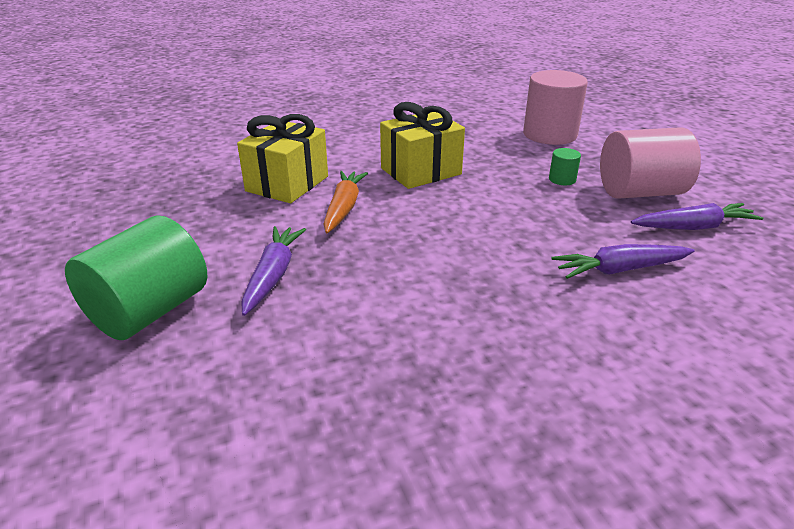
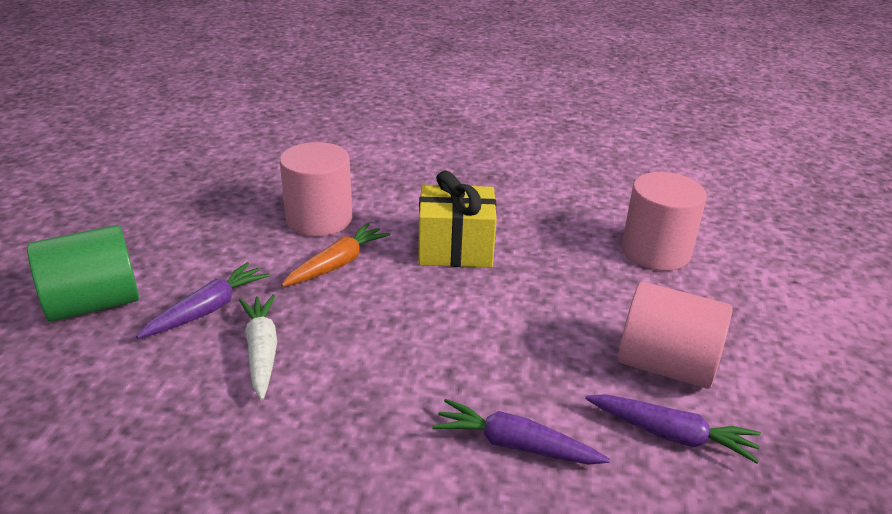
camera: 30 degrees right, 0 degrees up
yellow gift [237,114,328,203] -> pink cylinder [280,142,352,236]
green cylinder [549,148,581,185] -> none
none -> white carrot [239,294,277,400]

